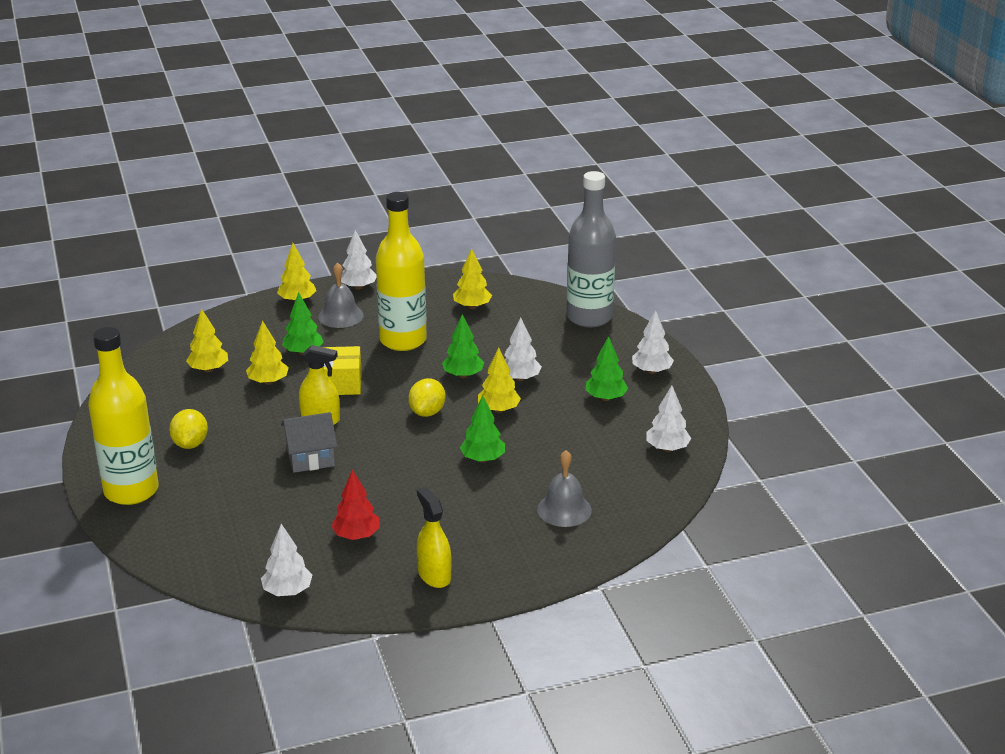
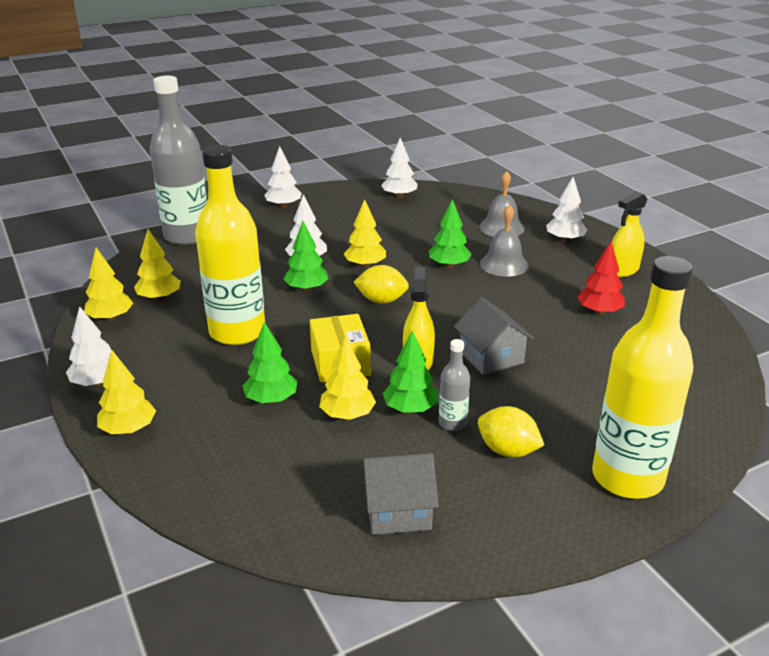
camera: 100 degrees left, 0 degrees up
yellow lemon [169,409,208,449] -> yellow lemon turned 45 degrees clockwise [478,406,544,457]
yellow tree [186,308,228,372] -> yellow tree moved to [84,248,133,321]
white tree [261,524,312,596] -> white tree moved to [546,177,587,242]
grey bell [318,262,364,328] -> grey bell moved to [480,204,529,277]
green tree [585,336,628,401] -> green tree moved to [383,331,438,413]
none -> grey house [360,453,439,535]
none -> grey bottle [439,339,470,431]

